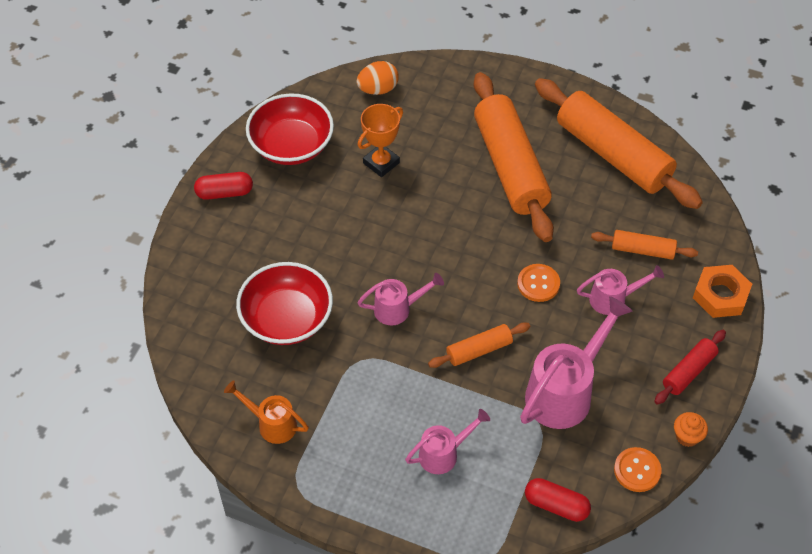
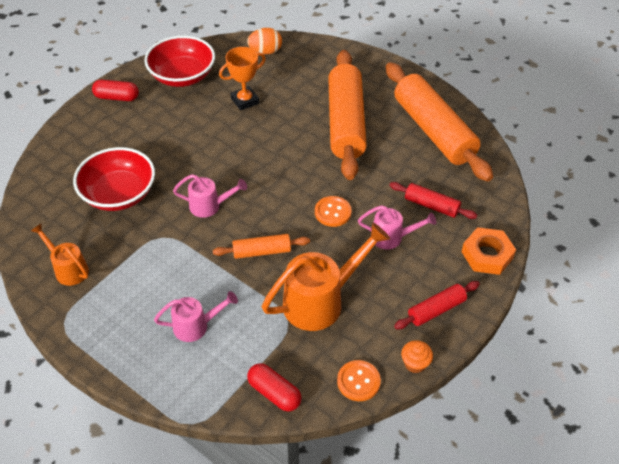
camera: 15 degrees right, 5 degrees down
pink watering can [520,296,633,429] -> orange watering can [262,223,391,331]
orange rolling pin [591,230,698,260] -> red rolling pin [389,182,477,219]

